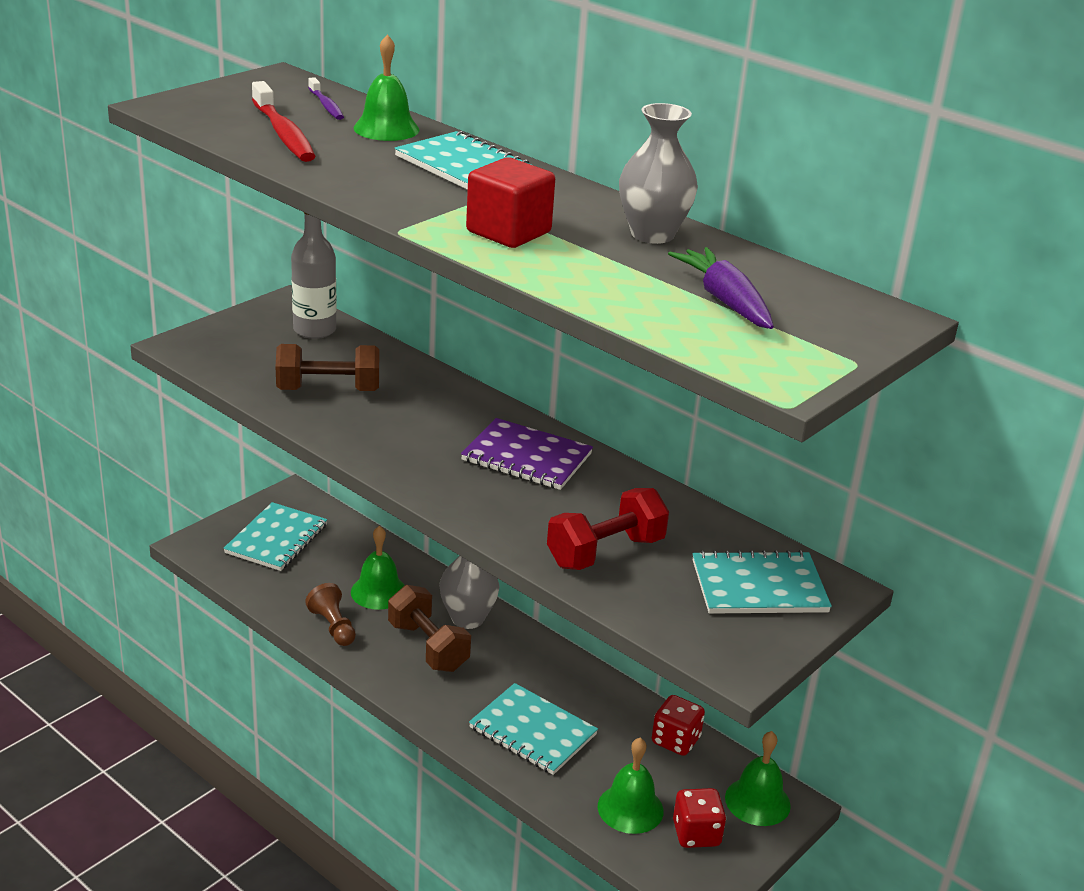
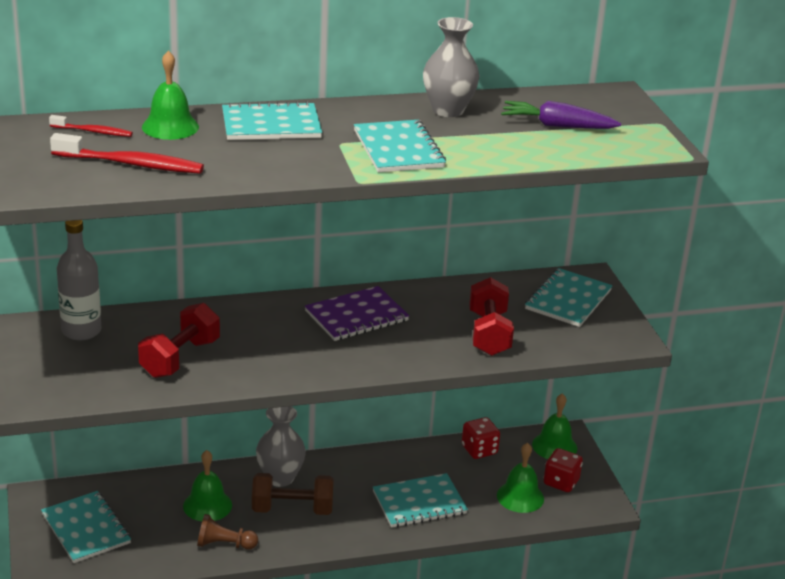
camera: 55 degrees left, 0 degrees up
brown dumbbell [276,344,379,391] -> red dumbbell [138,303,220,378]
purple toothbrush [308,77,344,120] -> red toothbrush [49,115,133,137]
red cube [466,157,555,248] -> turquoise notebook [354,120,446,172]

